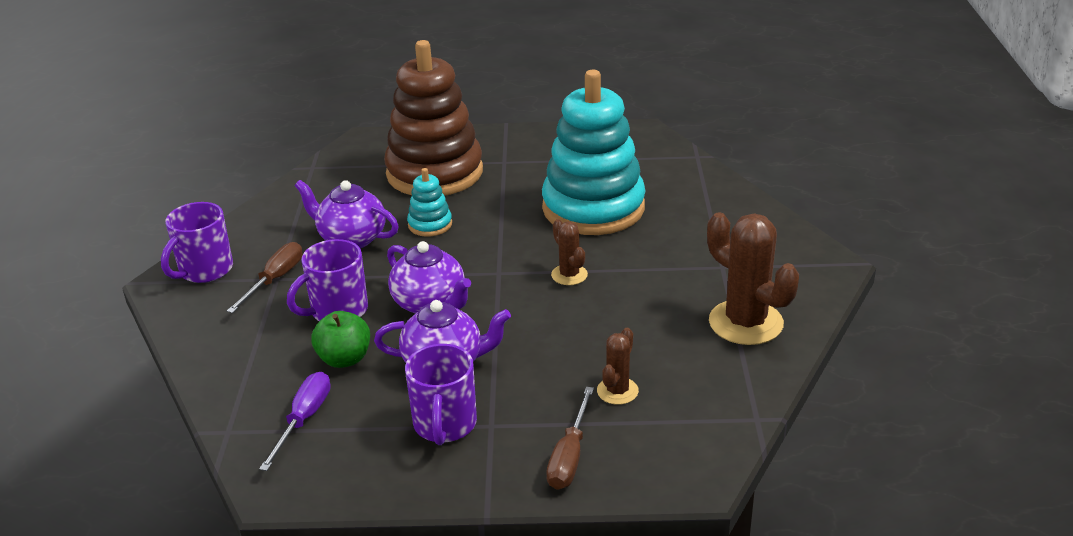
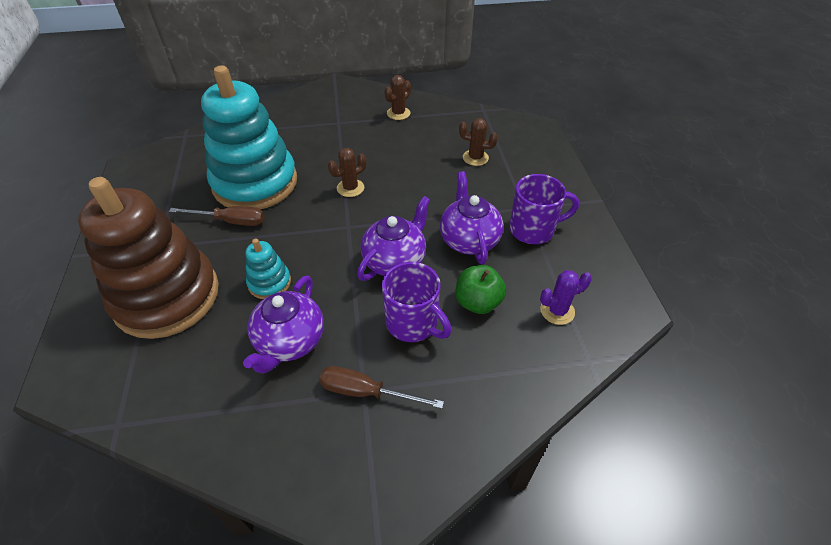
camera: 100 degrees left, 15 degrees up
purple mug [161,202,233,283] -> none
purple screwdriver [259,372,331,471] -> purple cactus [540,270,592,325]
brown screwdriver [546,387,594,490] -> brown screwdriver moved to [169,206,264,226]
brown cactus [707,212,799,345] -> brown cactus [384,75,411,120], size x0.53

